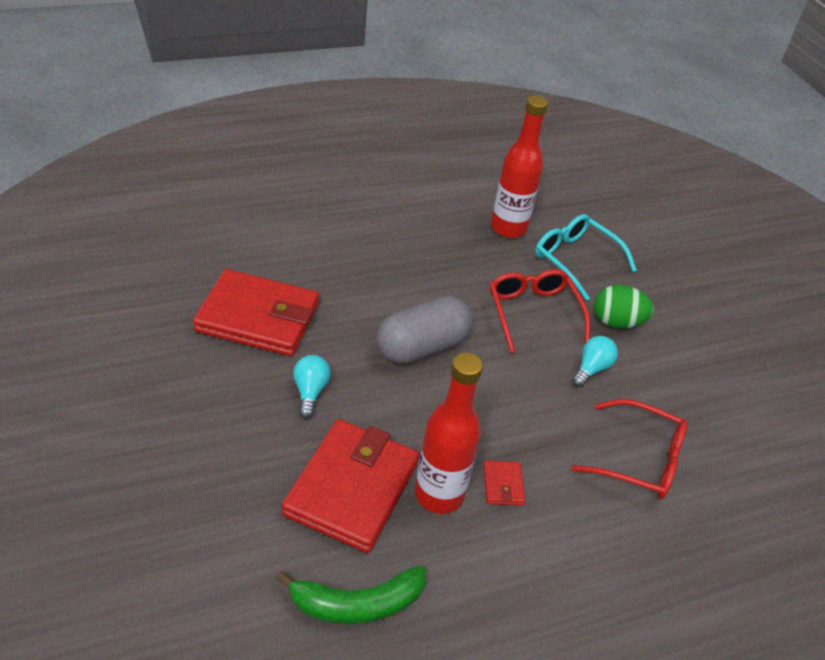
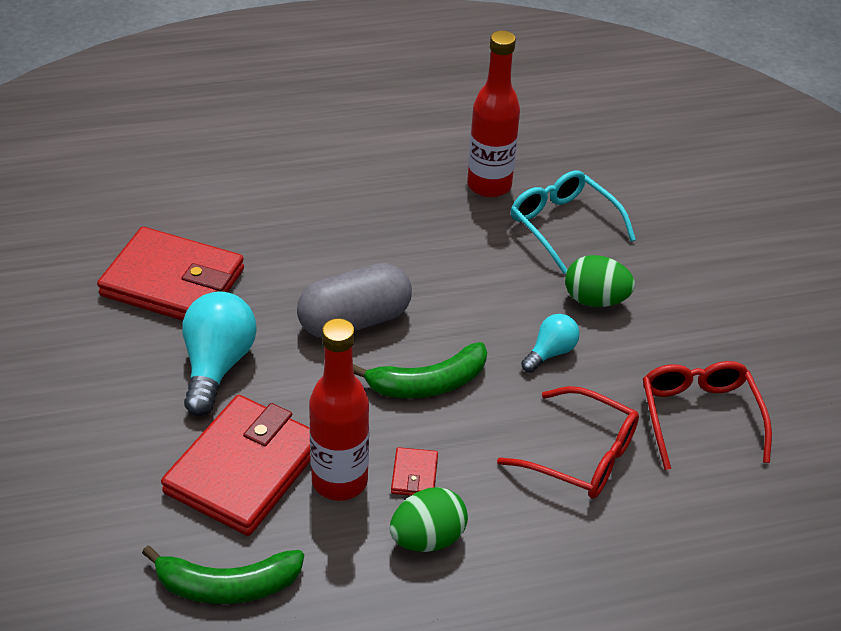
camera: 10 degrees right, 0 degrees up
turquoise light bulb [293,355,331,419] -> turquoise light bulb [182,291,256,416], size x1.77
red glasses [490,269,590,353] -> red glasses moved to [643,361,772,470]
none -> green banana [353,342,487,399]
none -> green egg [390,487,468,552]

